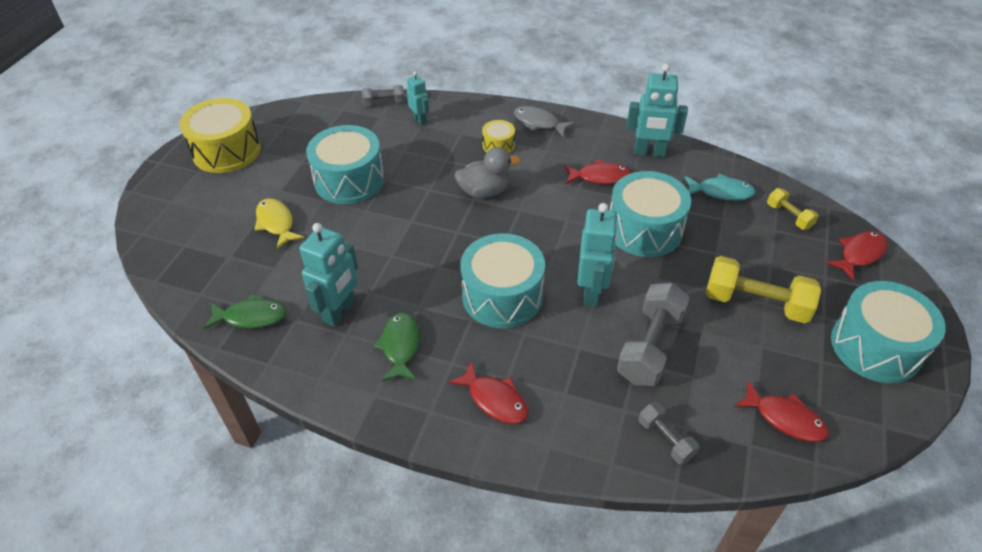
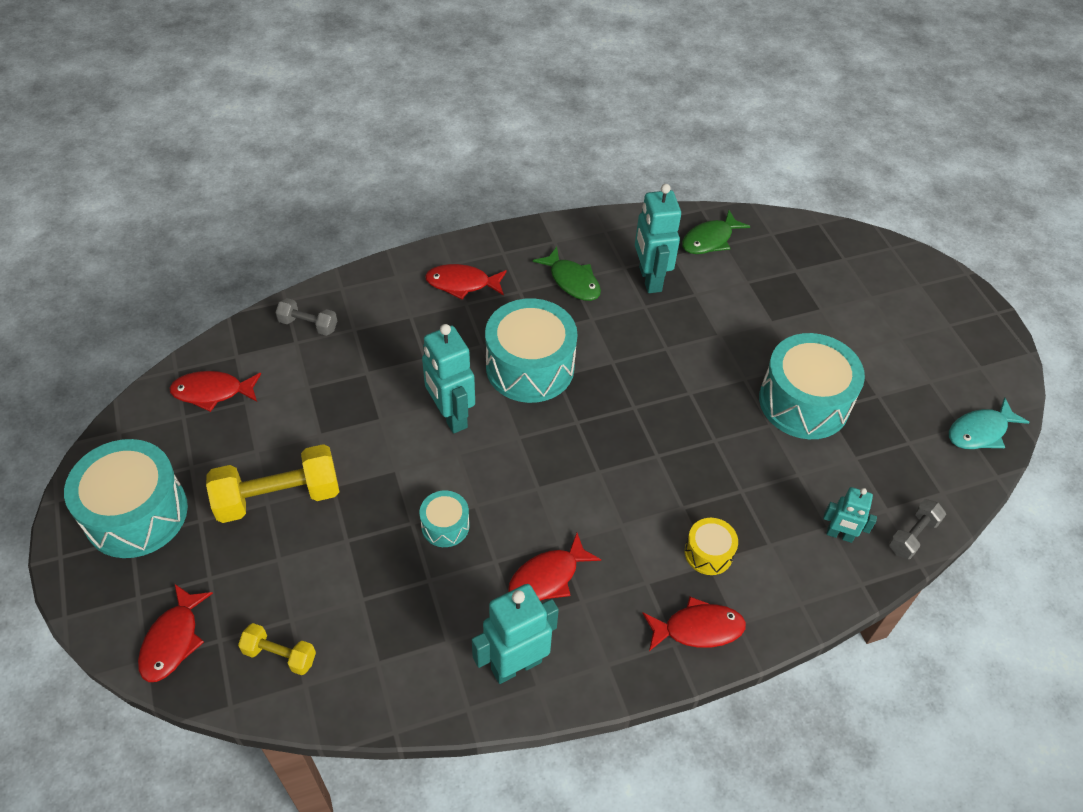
camera: 140 degrees right, 5 degrees up
yellow drum [180,98,261,173] -> none
yellow fish [254,198,304,249] -> none
grey duck [455,147,520,198] -> none
grey fish [514,106,575,137] -> red fish [642,597,746,651]
turquoise drum [610,171,691,257] -> turquoise drum [420,490,469,547], size x0.48
grey dumbbell [617,283,690,386] -> none
turquoise fish [685,174,756,201] -> turquoise fish moved to [949,398,1030,449]

